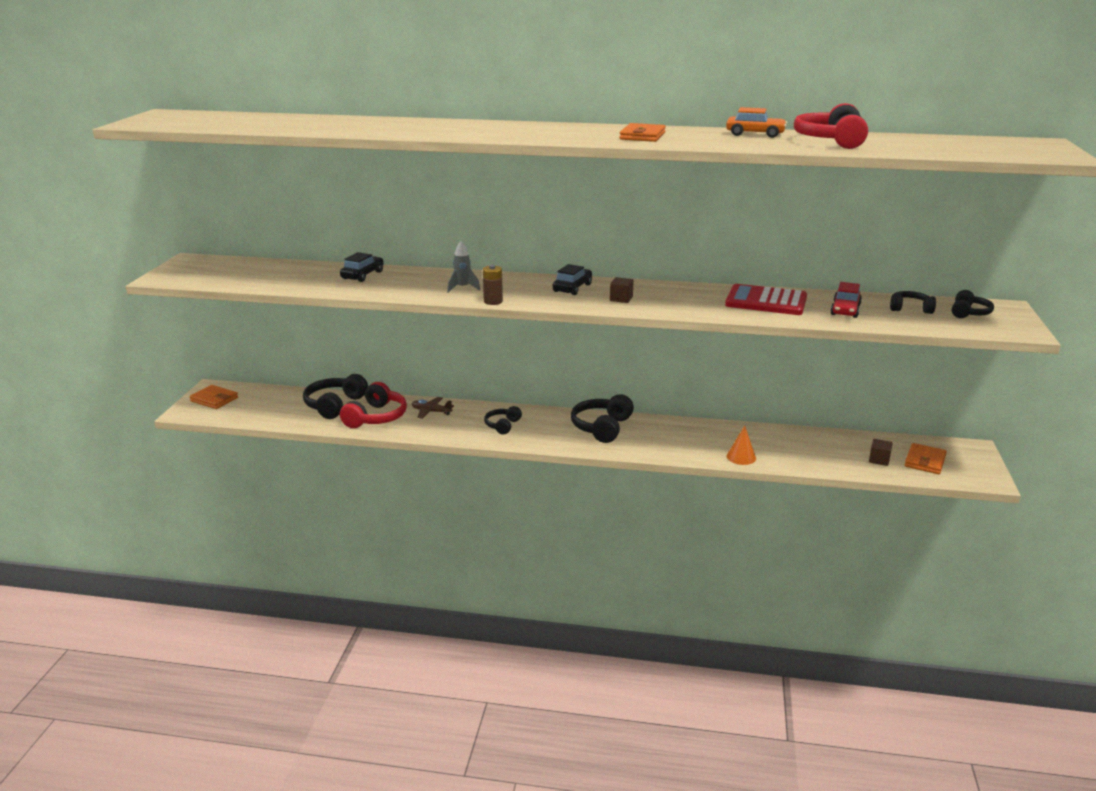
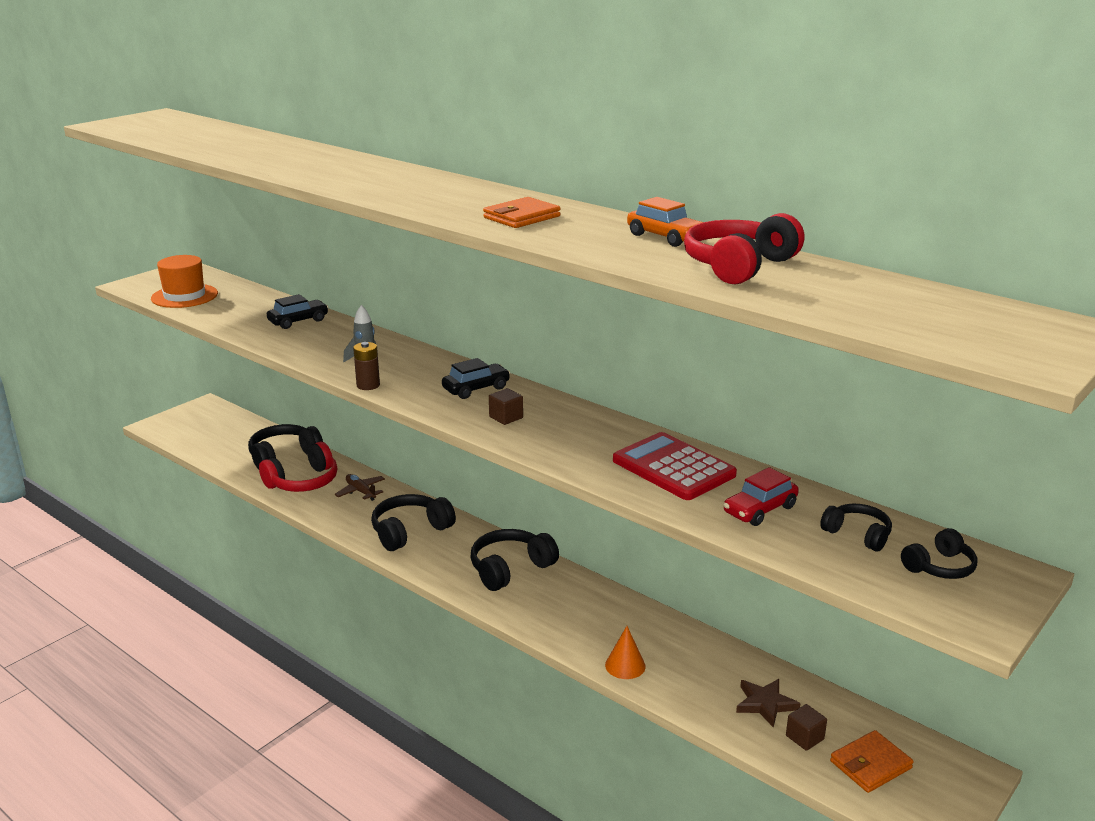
camera: 30 degrees right, 0 degrees up
orange wallet [190,385,238,409] -> none
black headphones [484,406,522,435] -> black headphones [371,494,456,551], size x1.71
none -> orange hat [151,255,218,308]
none -> brown star [736,679,800,728]

